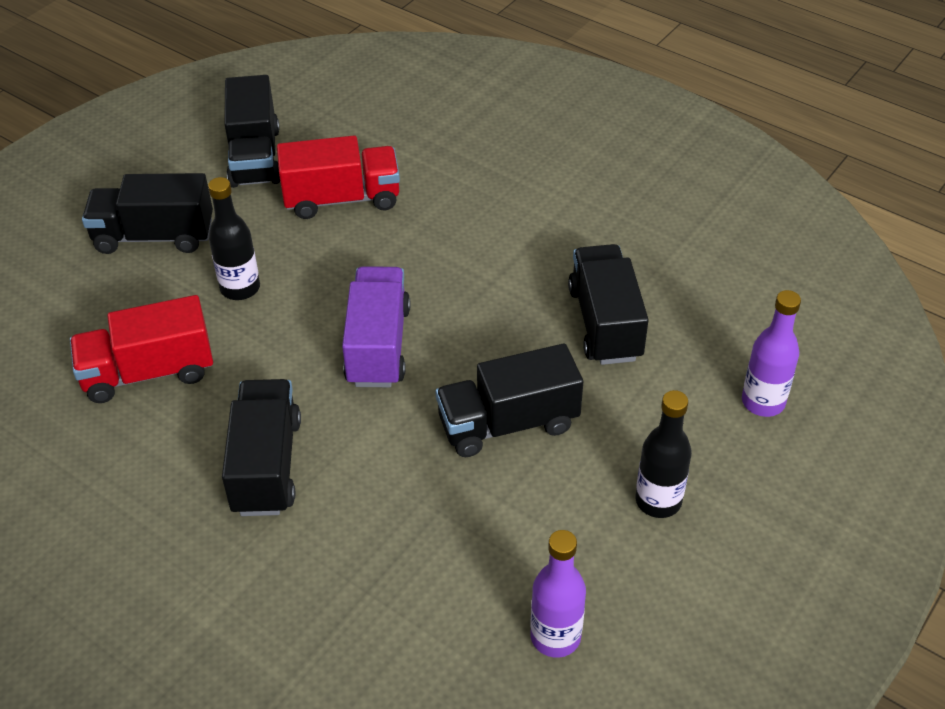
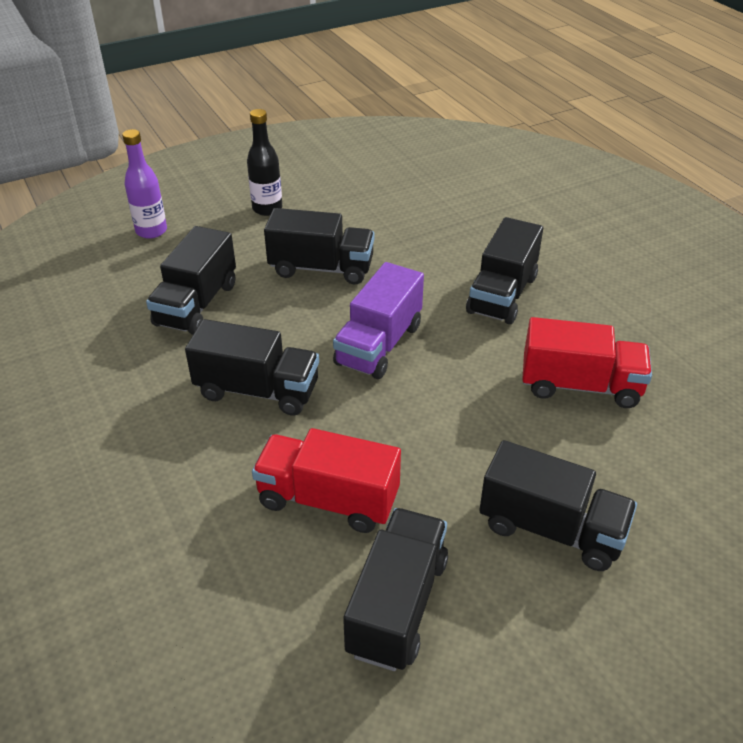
camera: 155 degrees left, 5 degrees down
black bottle [208,177,260,300] -> none
purple bottle [531,530,586,658] -> none
none -> black truck [185,319,319,416]

